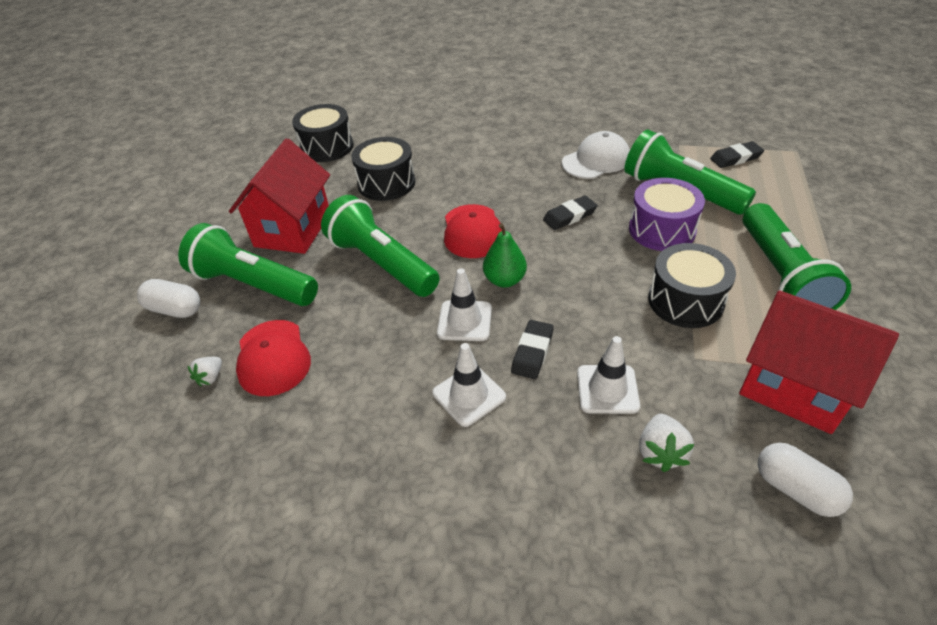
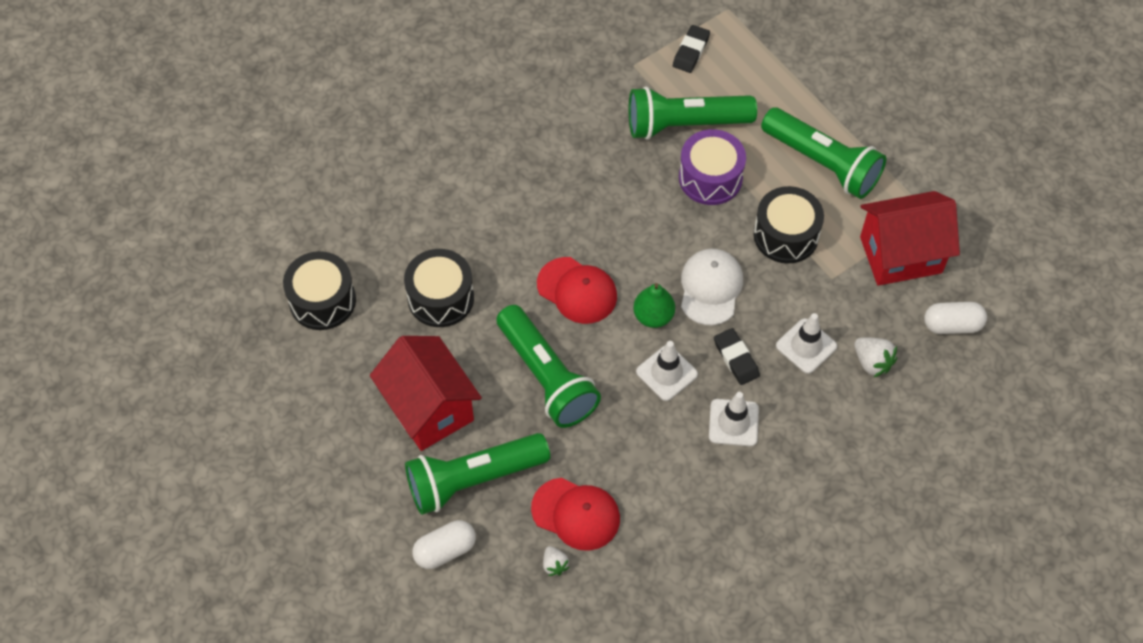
camera: 50 degrees left, 15 degrees up
green flashlight [321,195,440,297] -> green flashlight turned 120 degrees counterclockwise [496,305,601,428]
black eraser [543,195,598,230] -> none
white cap [562,131,630,179] -> white cap moved to [681,249,743,325]

